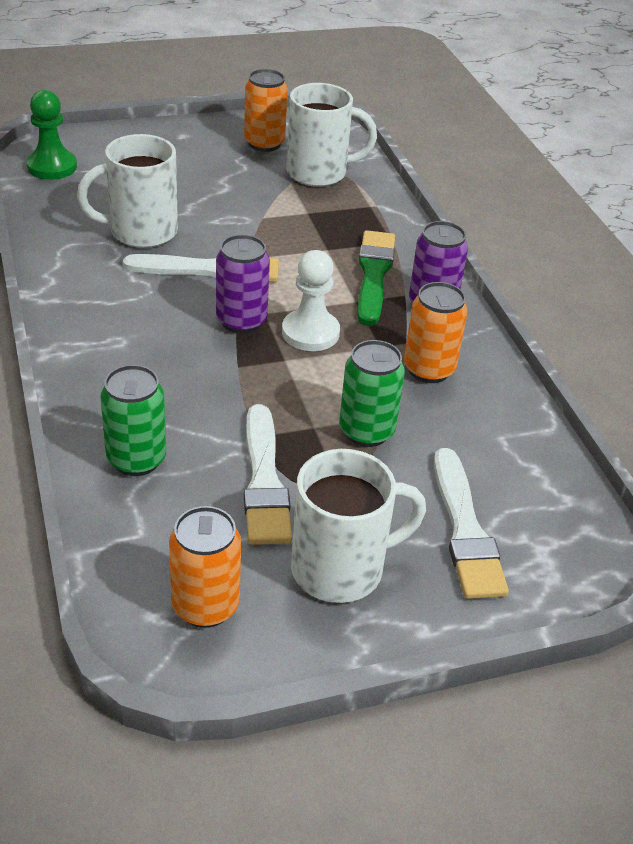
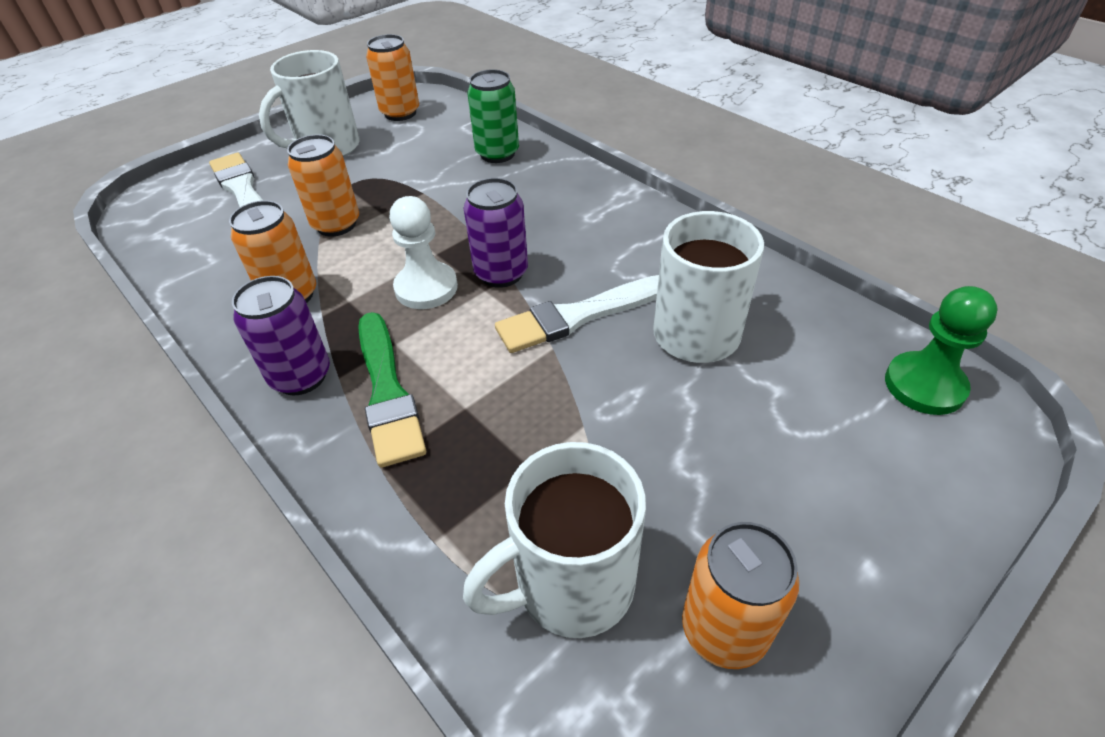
camera: 160 degrees right, 5 degrees up
white brush [244,404,292,545] -> none
green can [339,340,405,447] -> orange can [287,135,359,236]

